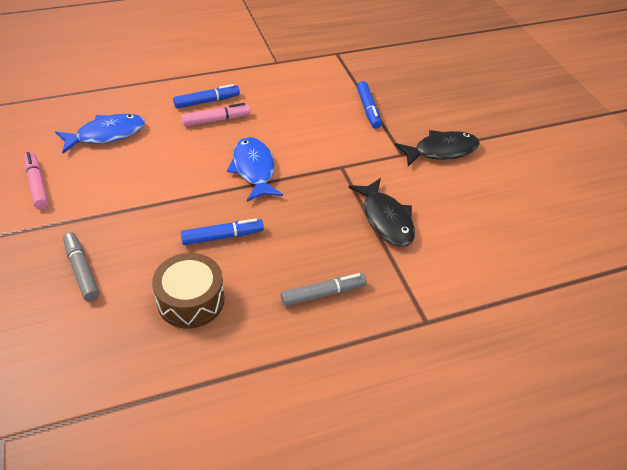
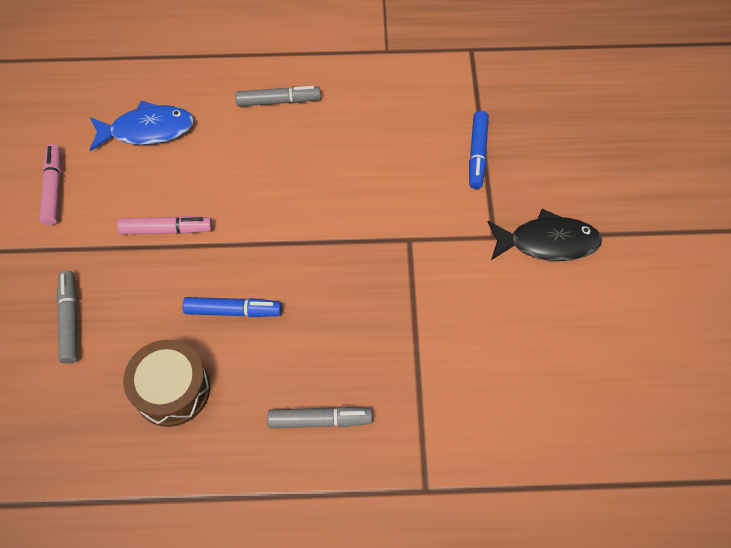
camera: 20 degrees right, 15 degrees up
blue marker [173,84,240,109] -> grey marker [236,86,321,106]
pink marker [181,103,250,126] -> pink marker moved to [117,216,212,235]
blue fish [227,137,283,202] -> none
black fish [348,178,415,247] -> none

